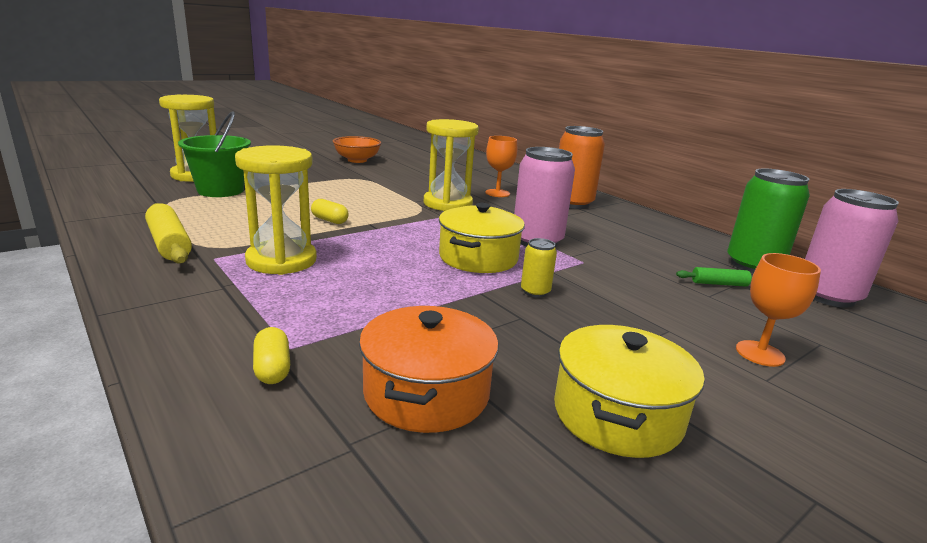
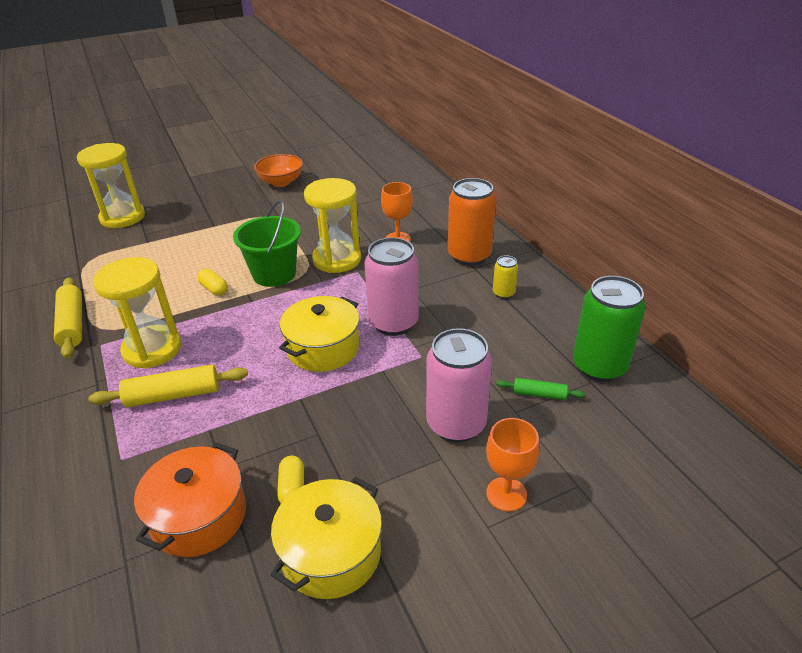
camera: 15 degrees right, 15 degrees up
green bucket [178,111,251,197] -> green bucket moved to [233,200,301,287]
yellow capsule [253,327,290,384] -> yellow capsule moved to [277,456,304,504]
yellow can [521,238,557,298] -> yellow can moved to [493,255,518,299]
pink can [805,189,899,307] -> pink can moved to [426,328,492,442]
none -> yellow rolling pin [88,365,248,407]

